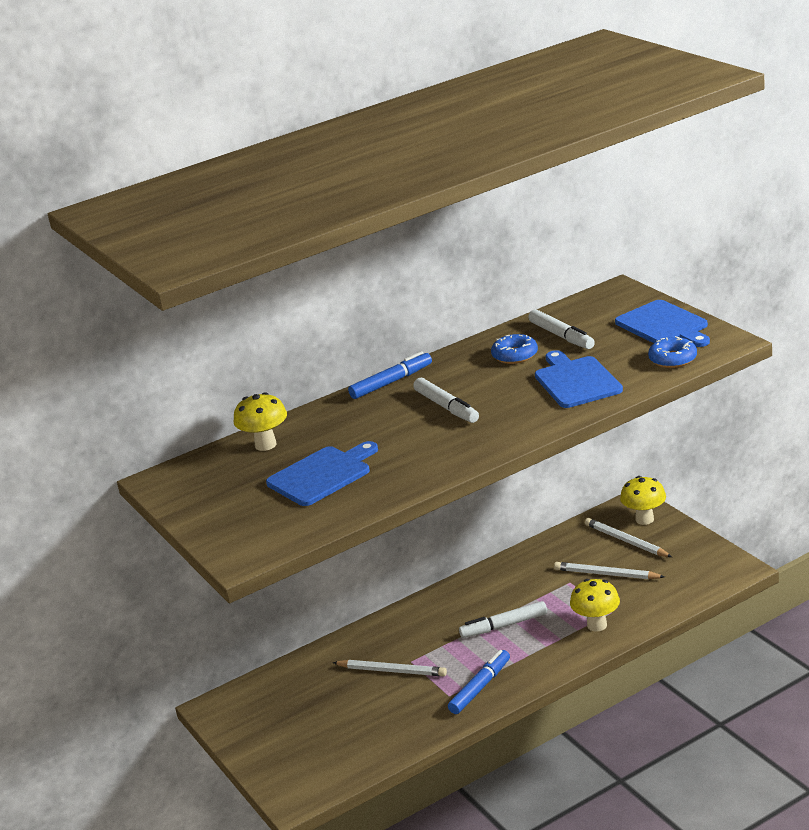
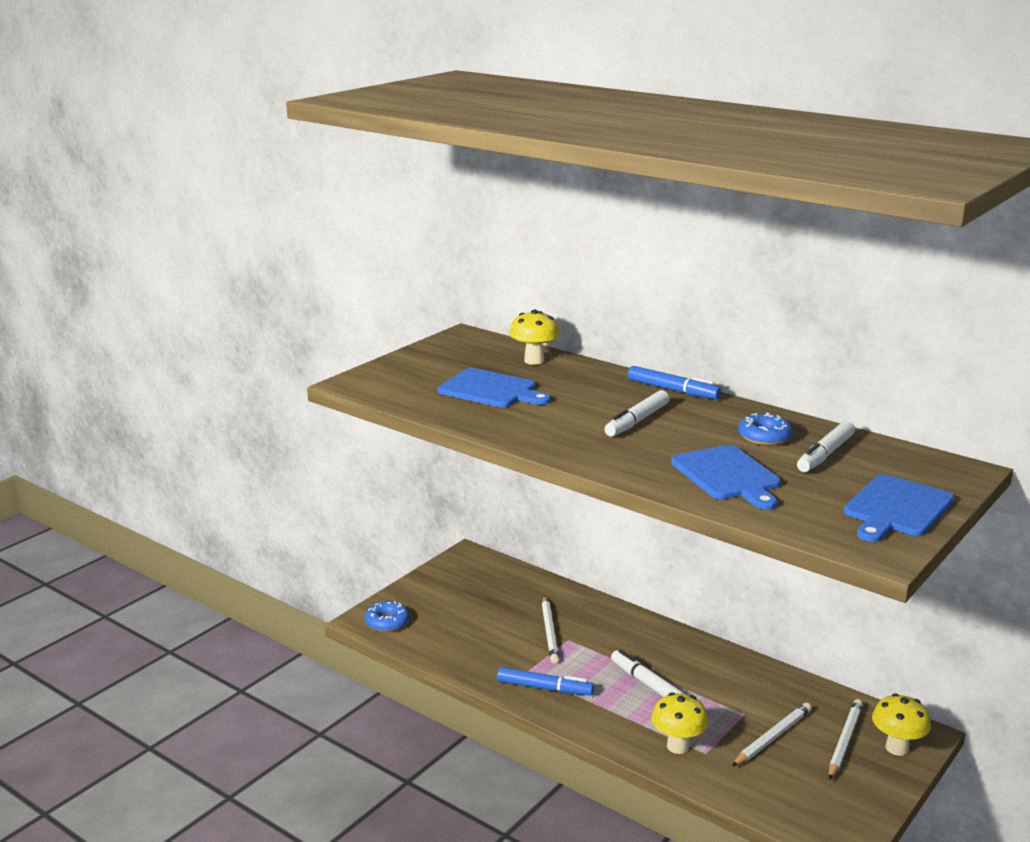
camera: 65 degrees right, 5 degrees down
blue cutting board [535,350,623,408] -> blue cutting board turned 105 degrees clockwise [671,445,781,510]
white pencil [554,562,665,579] -> white pencil turned 45 degrees clockwise [732,702,812,766]
blue donut [648,336,697,368] -> blue donut moved to [365,601,409,632]

